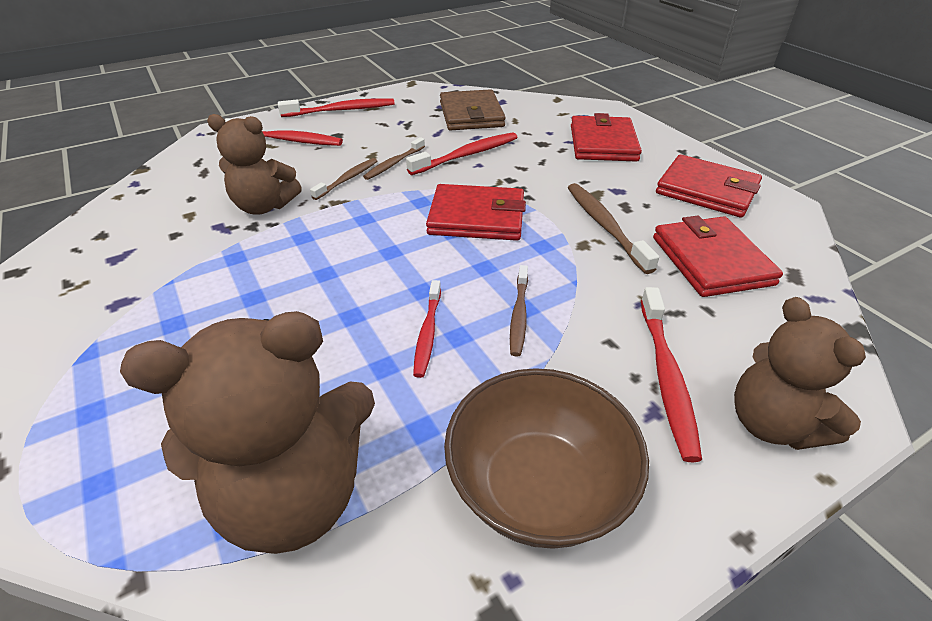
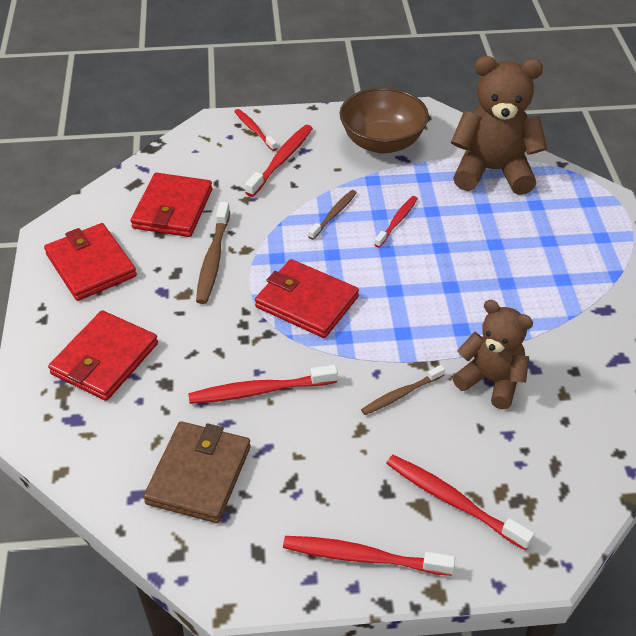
camera: 155 degrees left, 5 degrees up
brown toothbrush [363,137,425,180] -> none
brown teddy bear [734,297,866,450] -> red toothbrush [234,109,277,151]

